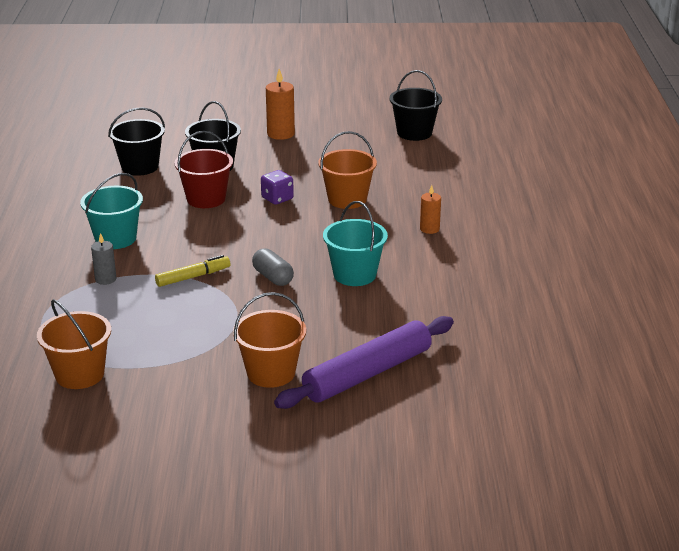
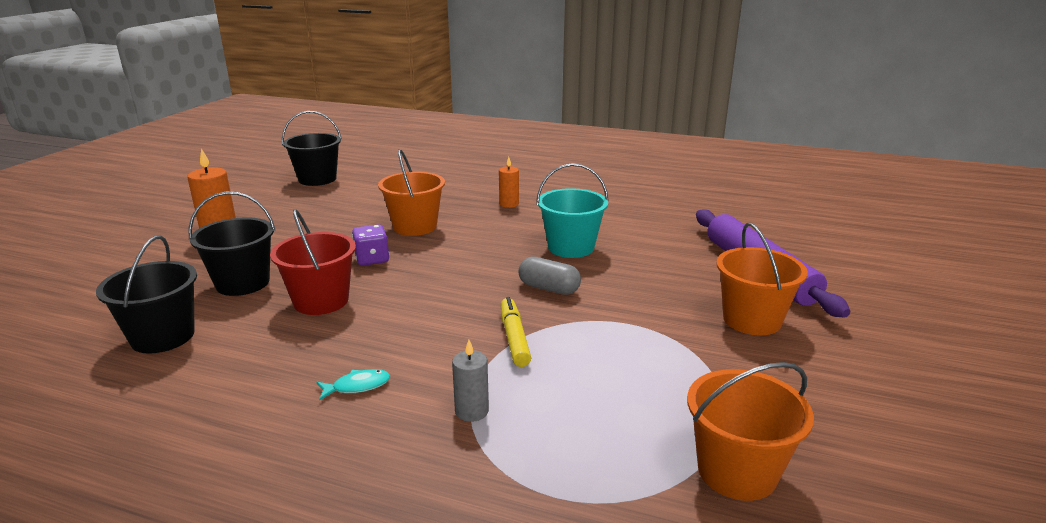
camera: 70 degrees left, 5 degrees down
turquoise bucket [80,173,143,249] -> turquoise fish [317,369,390,401]
grey capsule [252,248,294,286] -> grey capsule turned 45 degrees clockwise [519,256,581,295]

